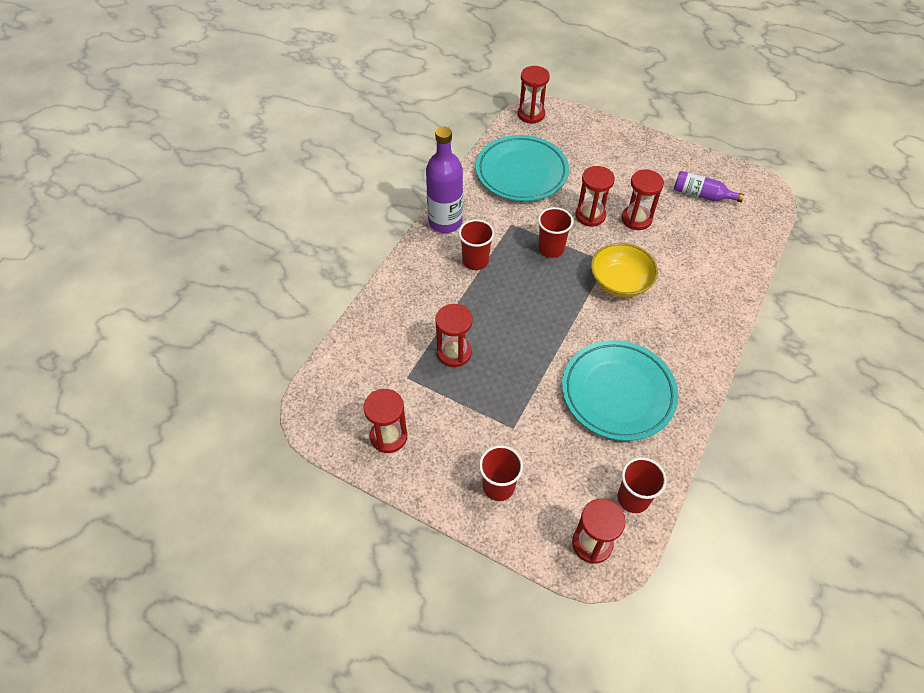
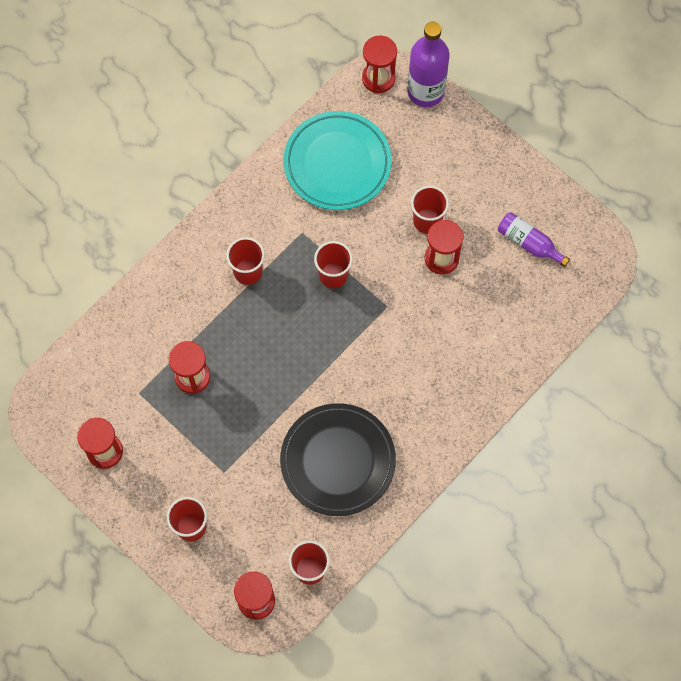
camera: 15 degrees right, 15 degrees up
purple bottle [426,127,463,233] -> purple bottle moved to [408,22,449,107]
turquoise plate [562,340,678,441] -> black plate [280,403,396,516]
red hourglass [575,166,615,227] -> none
yellow bowl [591,243,658,297] -> none
none -> red cup [411,186,449,234]

